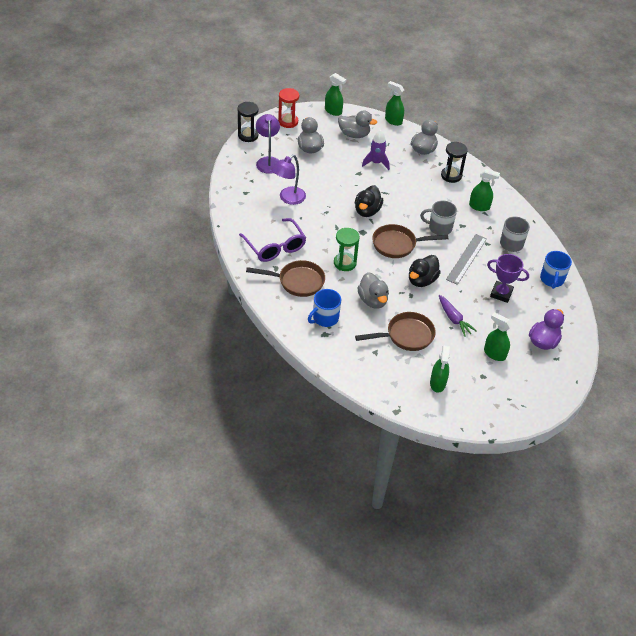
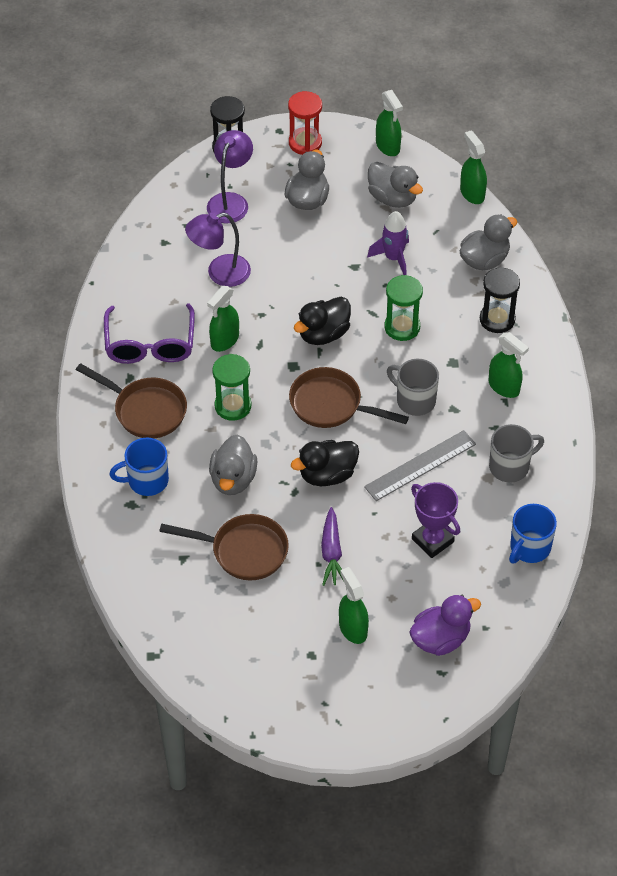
camera: 30 degrees right, 5 degrees up
green spray bottle [430,345,450,393] -> green spray bottle moved to [207,286,239,352]
none -> green hourglass [384,275,423,341]

